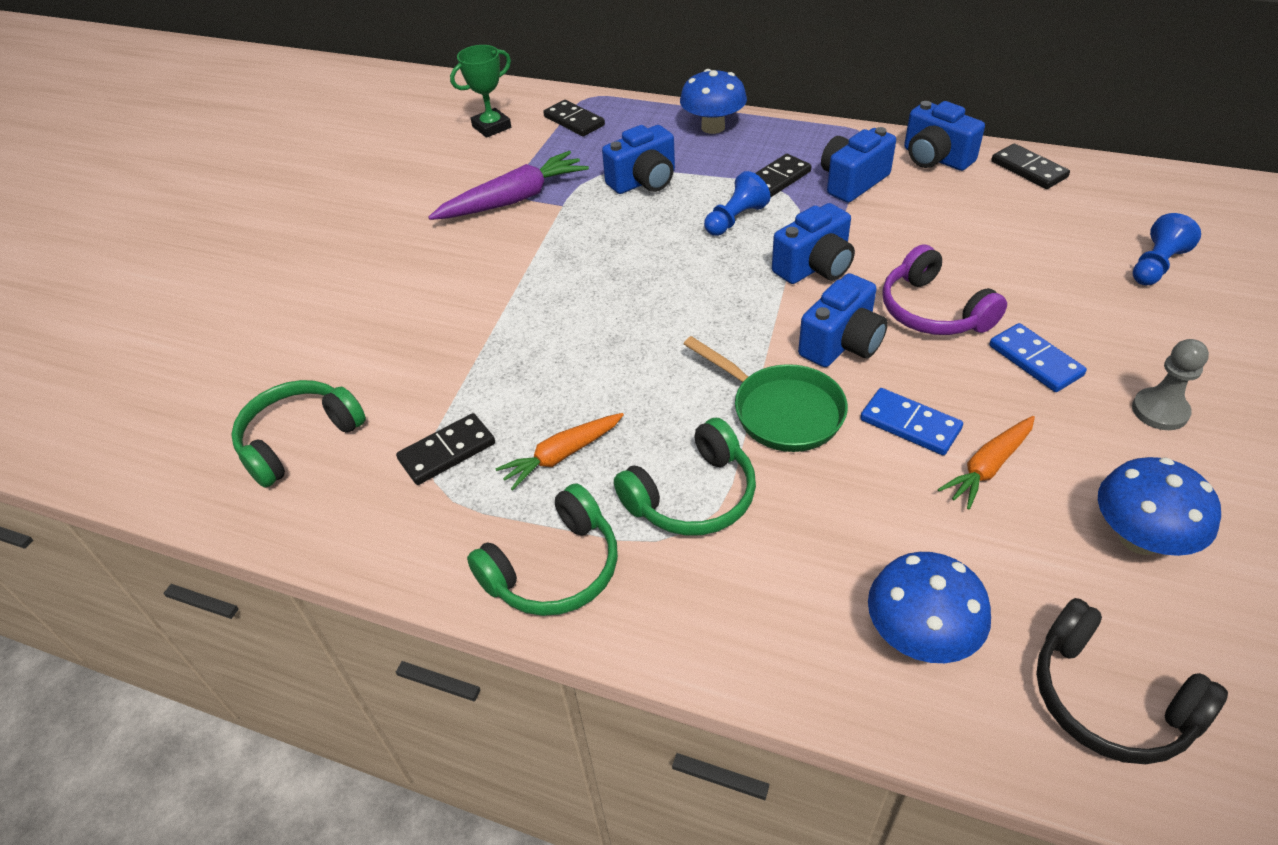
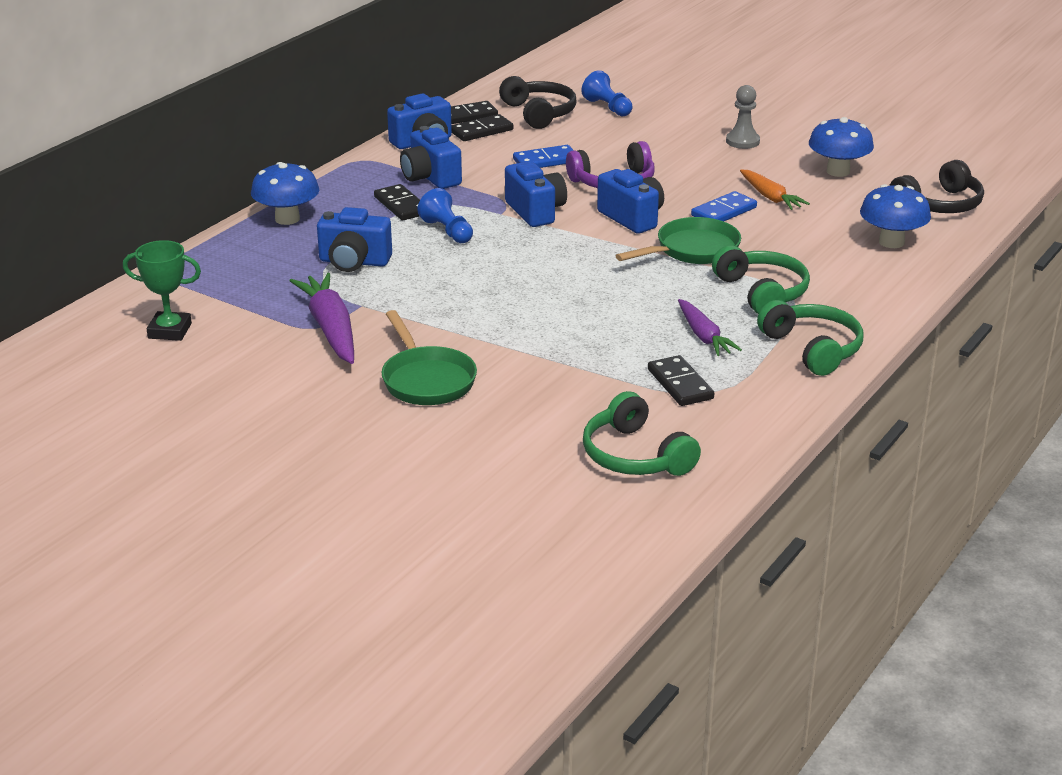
camera: 80 degrees left, 15 degrees down
green trophy [450,45,511,138] -> green trophy turned 60 degrees counterclockwise [123,240,201,341]
orange carrot [495,413,624,490] -> purple carrot [678,299,742,356]
black domino [543,100,605,136] -> black domino moved to [451,114,514,141]
blue camera [602,125,675,194] -> blue camera turned 120 degrees clockwise [317,207,392,272]
blue domino [989,323,1087,392] -> blue domino moved to [513,145,574,168]
none -> green pan [381,310,477,405]
none -> black headphones [499,76,577,129]

